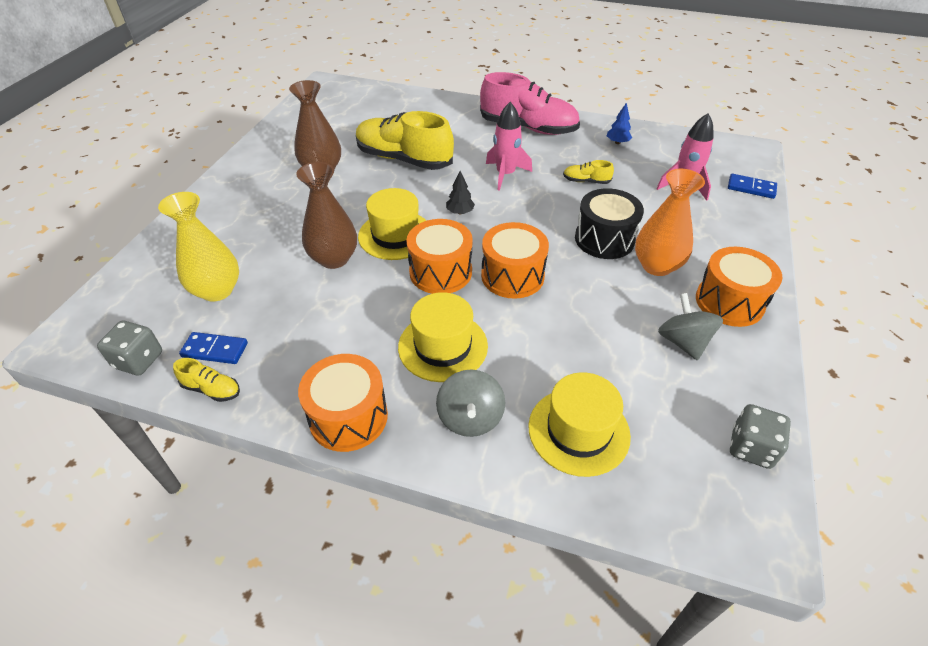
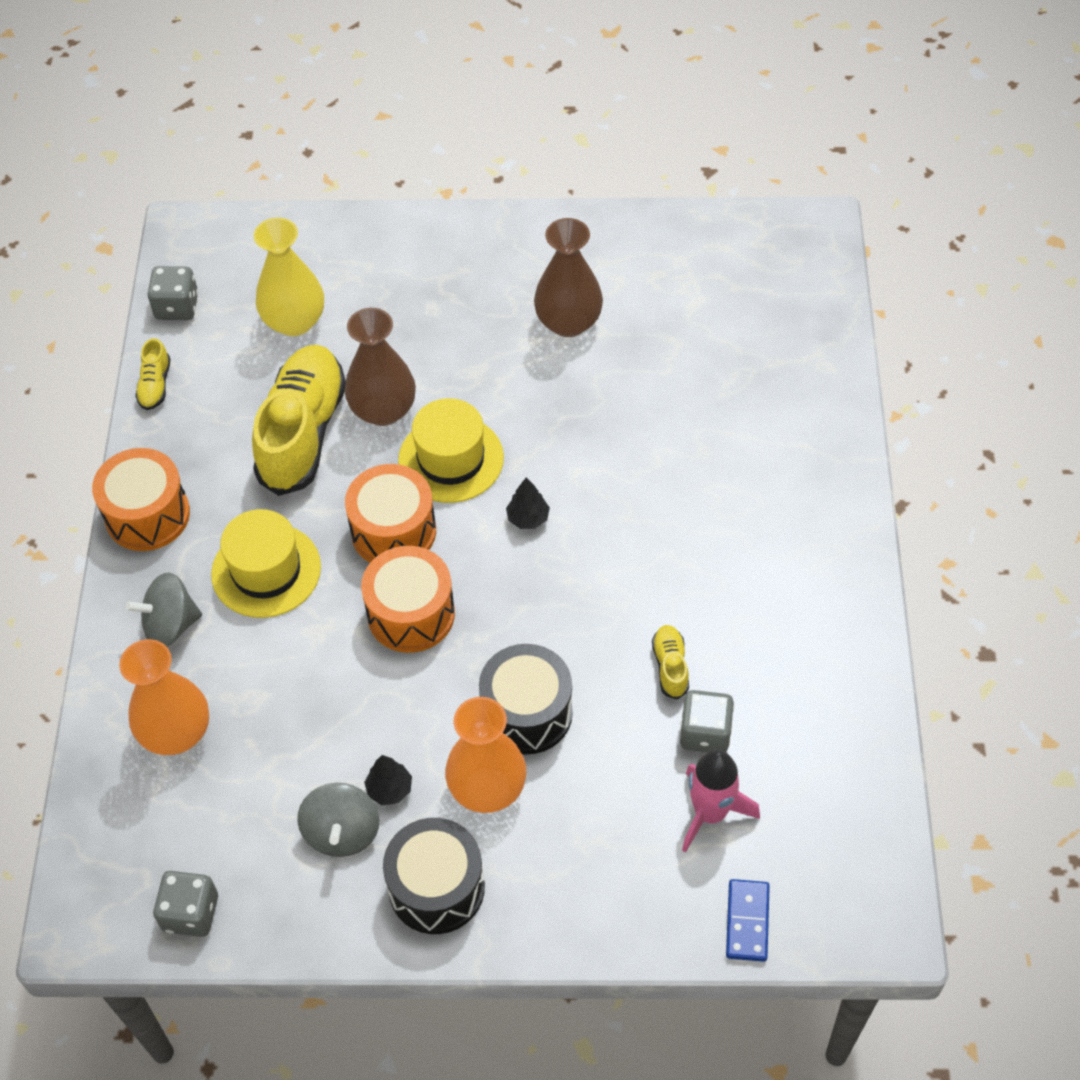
camera: 75 degrees right, 10 degrees up
blue domino [179,332,248,364] -> none
yellow shoe [356,111,454,170] -> yellow shoe moved to [252,345,346,496]
pink shoe [480,72,580,135] -> none
pink rocket [486,102,532,191] -> none
yellow hat [529,372,631,477] -> orange vase [119,639,209,755]
blue tree [607,102,632,144] -> none
grey spinning top [658,293,723,361] -> grey spinning top turned 120 degrees clockwise [297,783,379,857]
orange drum [696,247,782,327] -> black drum [383,818,485,934]
none -> black tree [364,755,412,805]
none -> grey dice [680,690,734,752]

